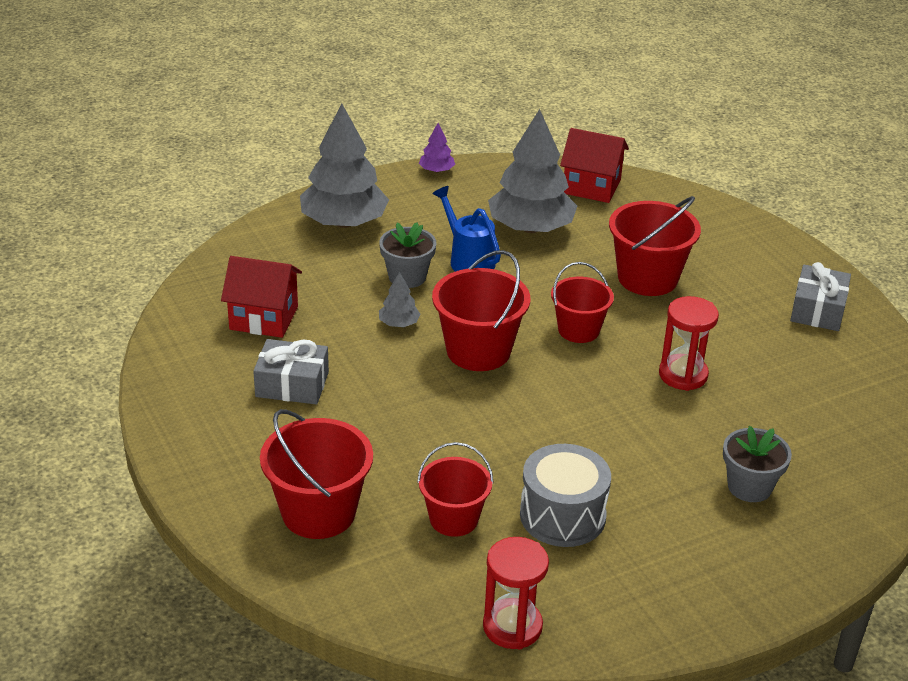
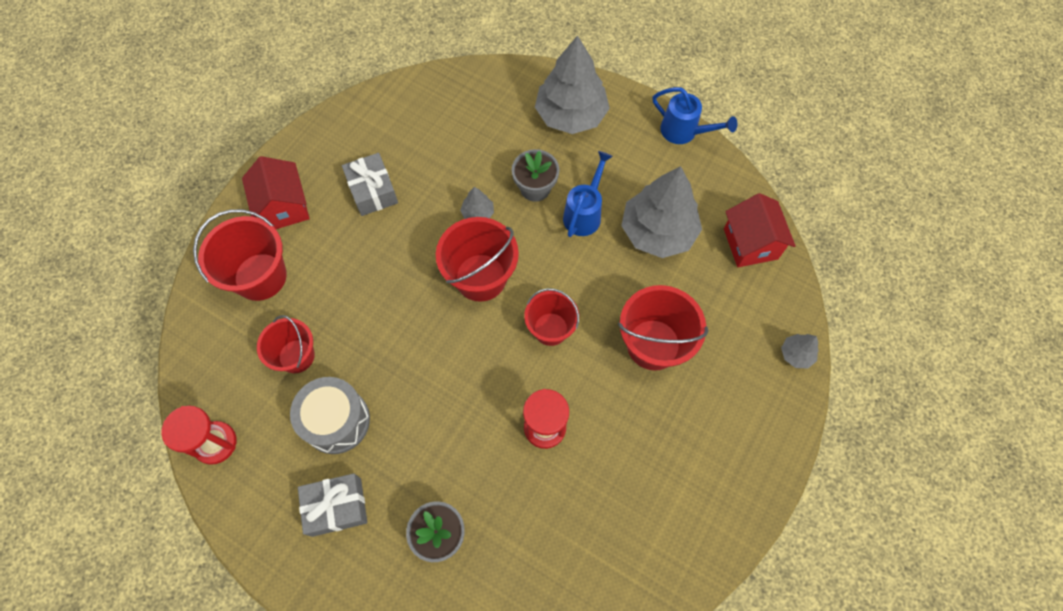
camera: 60 degrees right, 30 degrees up
red house [221,256,302,338] -> red house moved to [242,156,310,229]
purple tree [419,123,455,173] -> blue watering can [653,87,737,144]
grey gift [790,262,851,331] -> grey gift moved to [298,473,367,537]
none -> grey tree [781,334,819,368]

